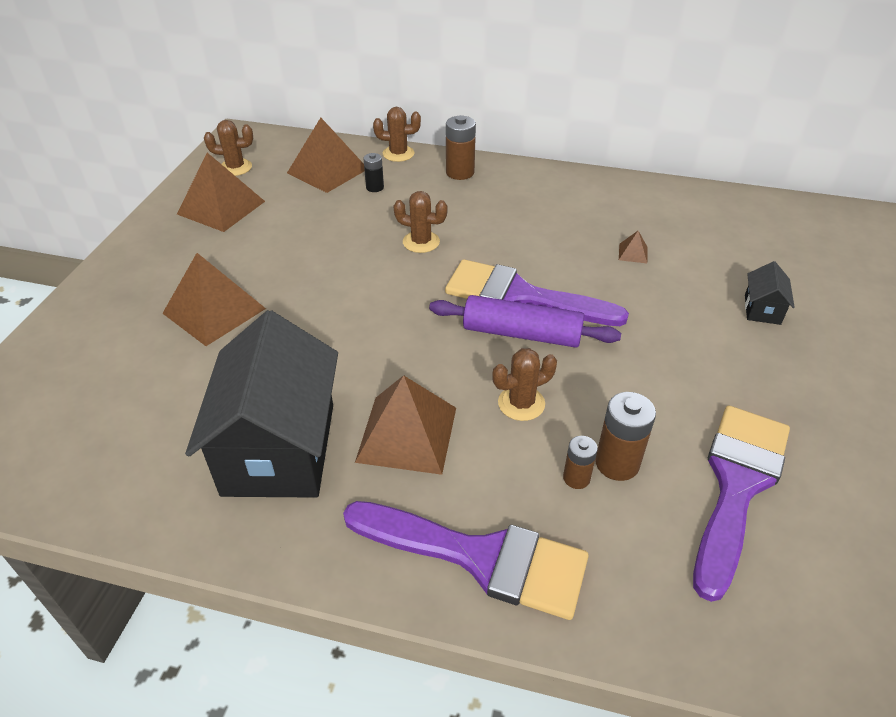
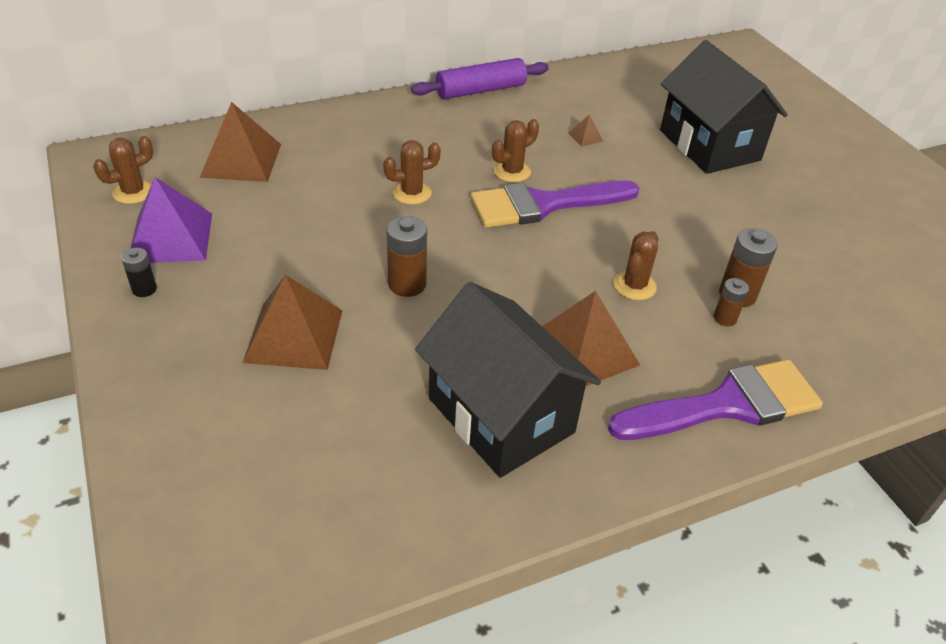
camera: 40 degrees left, 0 degrees up
brown pyramid [177,153,265,232] -> purple pyramid [130,177,212,263]
black battery [364,153,384,192] -> black battery moved to [121,248,157,297]
brown cactus [373,107,421,162] -> brown cactus moved to [492,119,539,182]
purple rolling pin [429,295,621,348] -> purple rolling pin moved to [411,58,549,99]
brown battery [446,115,476,180] -> brown battery moved to [387,216,427,297]
purple brush [693,406,790,602] -> none
black house [745,261,794,325] -> black house [660,40,788,174], size x2.41

